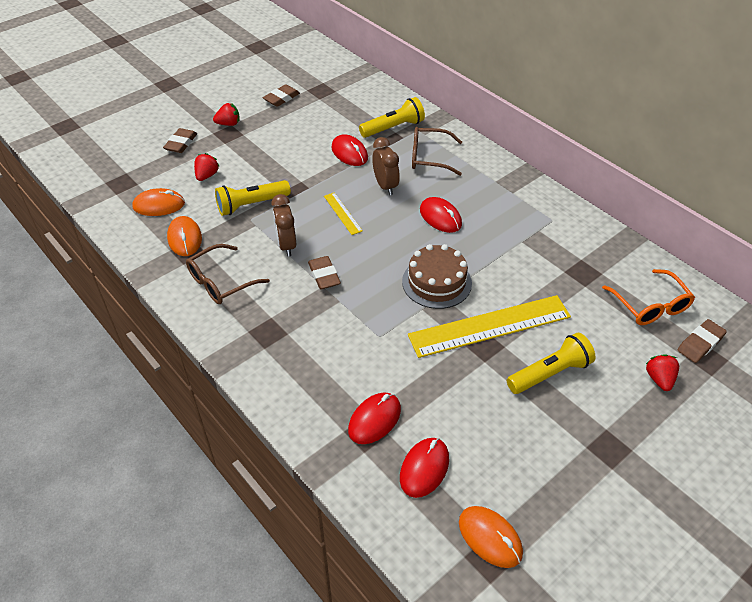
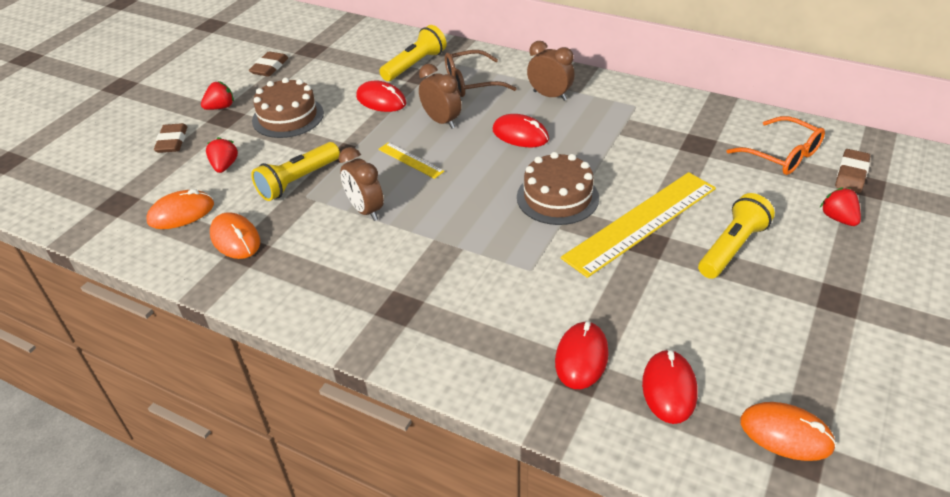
camera: 20 degrees left, 5 degrees down
brown glasses [186,244,270,304] -> none
brown eraser [308,256,341,289] -> none
none -> brown cake [252,77,324,138]
none -> brown clock [527,41,575,101]

